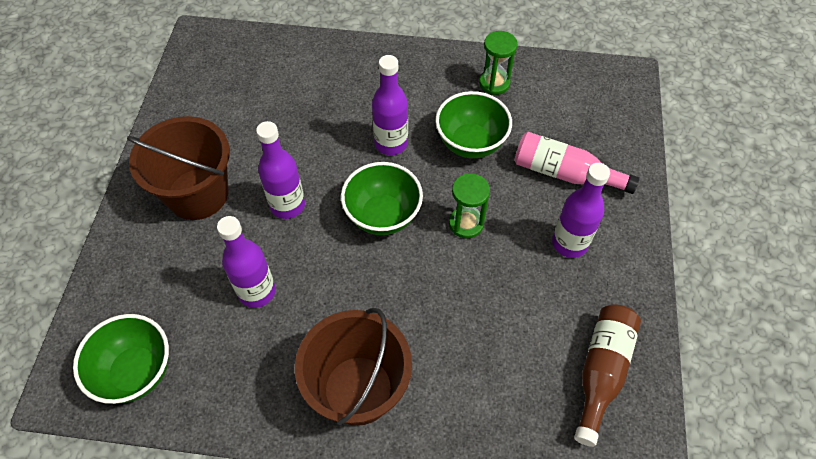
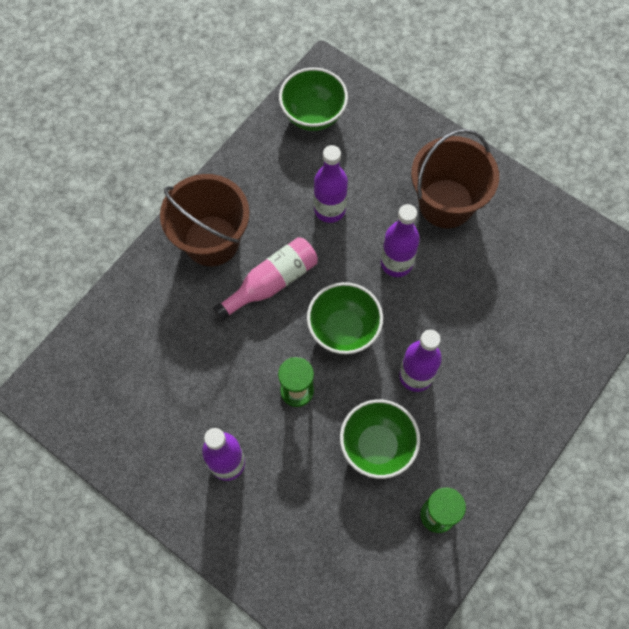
camera: 120 degrees right, 10 degrees up
pink bottle [514,132,639,194] -> pink bottle moved to [213,237,318,321]
brown bottle [574,304,641,447] -> none

